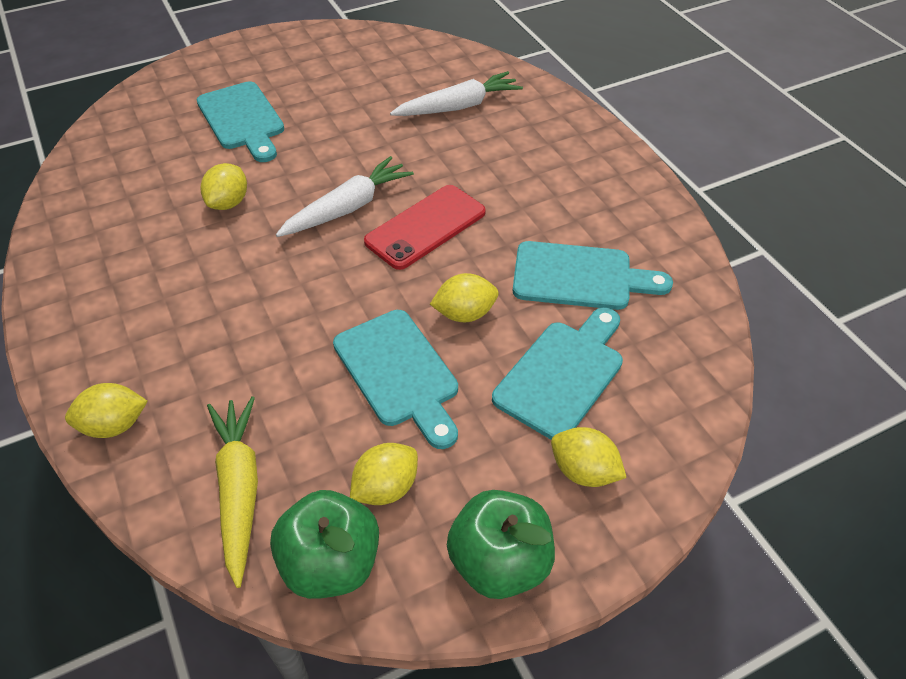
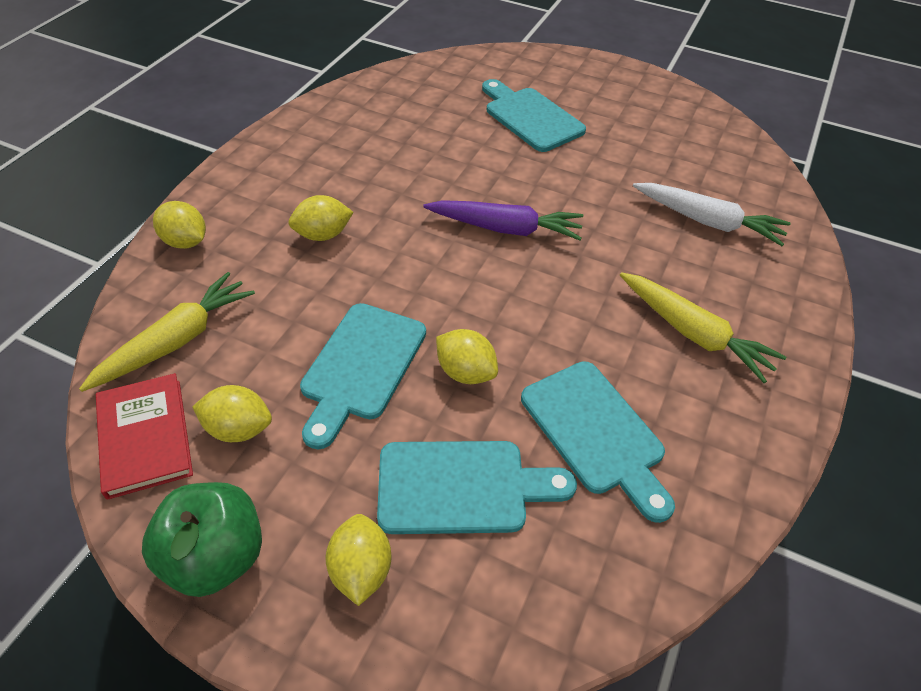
camera: 50 degrees right, 0 degrees up
turquoise cutting board [197,81,284,162] -> turquoise cutting board turned 120 degrees clockwise [482,79,586,152]
yellow lemon [201,163,247,210] -> yellow lemon moved to [288,195,353,241]
green apple [270,490,379,599] -> red book [96,373,193,500]
white carrot [276,156,414,237] -> purple carrot [423,200,583,240]
red phone [364,185,486,270] -> none
none -> yellow carrot [620,272,786,383]

